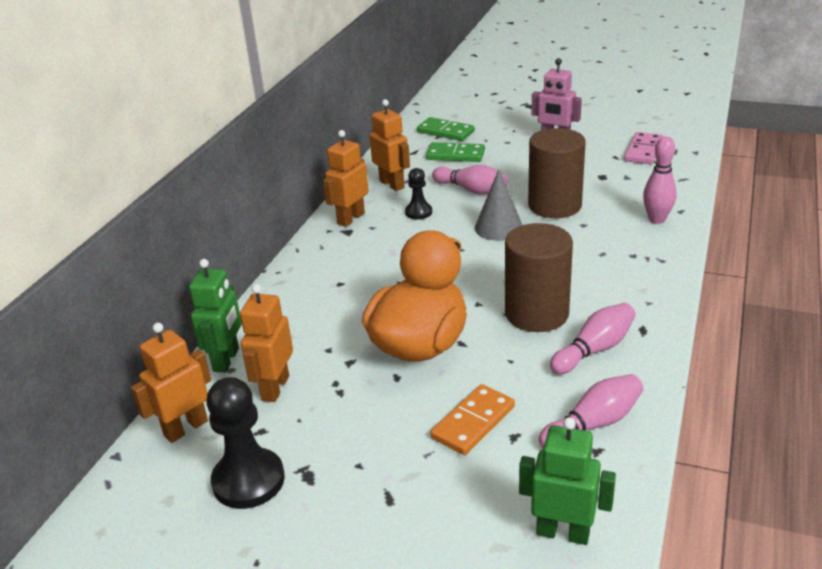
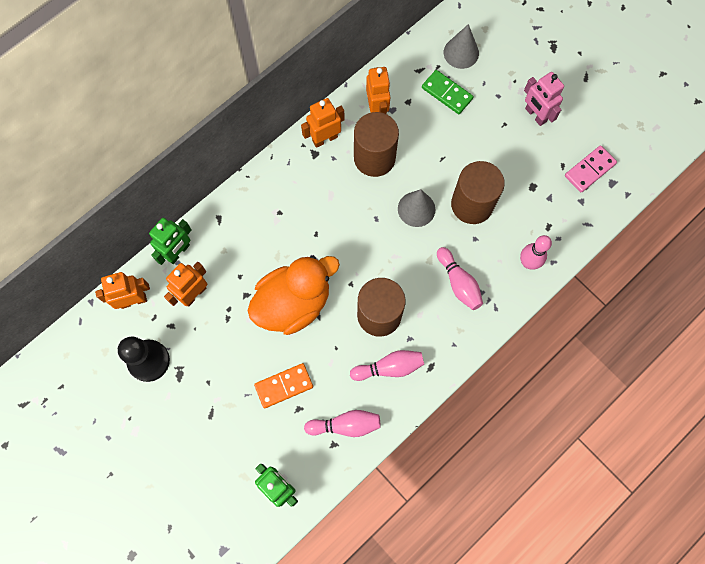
camera: 25 degrees right, 40 degrees up
black pawn [405,168,432,219] -> brown cylinder [354,112,399,177]
green domino [417,117,475,141] -> grey cone [444,24,479,69]
pink bowling pin [432,165,508,195] -> pink bowling pin moved to [437,247,483,310]

